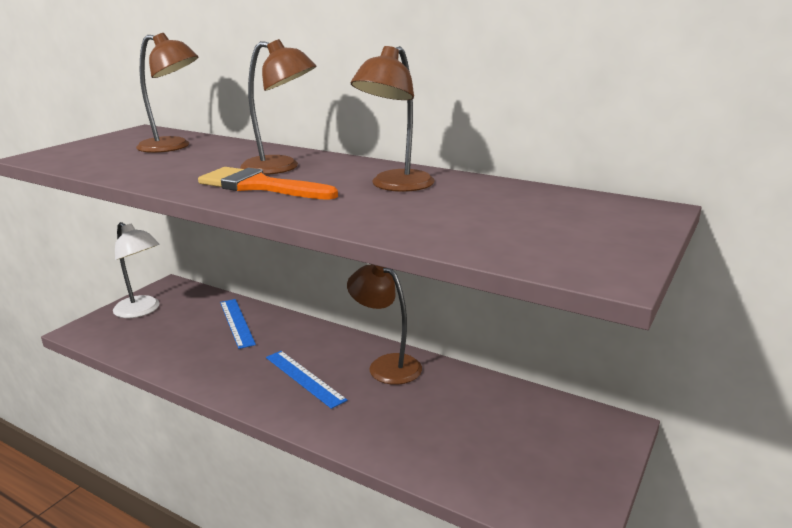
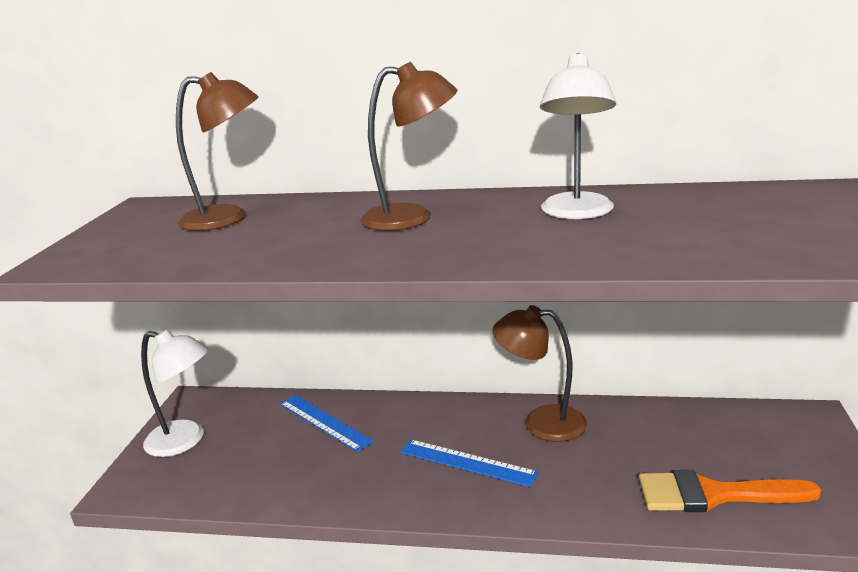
camera: 20 degrees left, 0 degrees up
orange brush [198,167,338,200] -> orange brush moved to [639,470,821,512]
brown lamp [351,46,435,192] -> white lamp [540,53,616,219]

